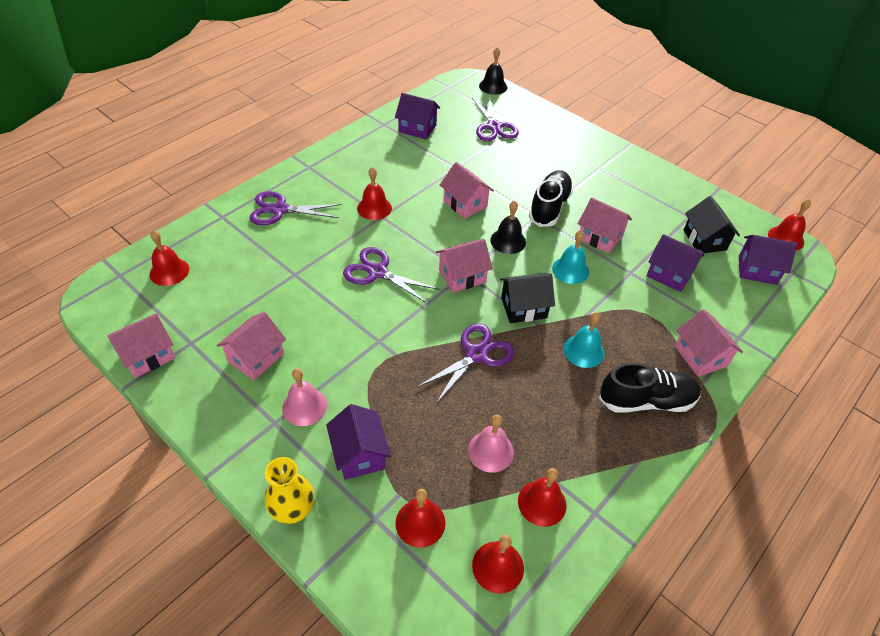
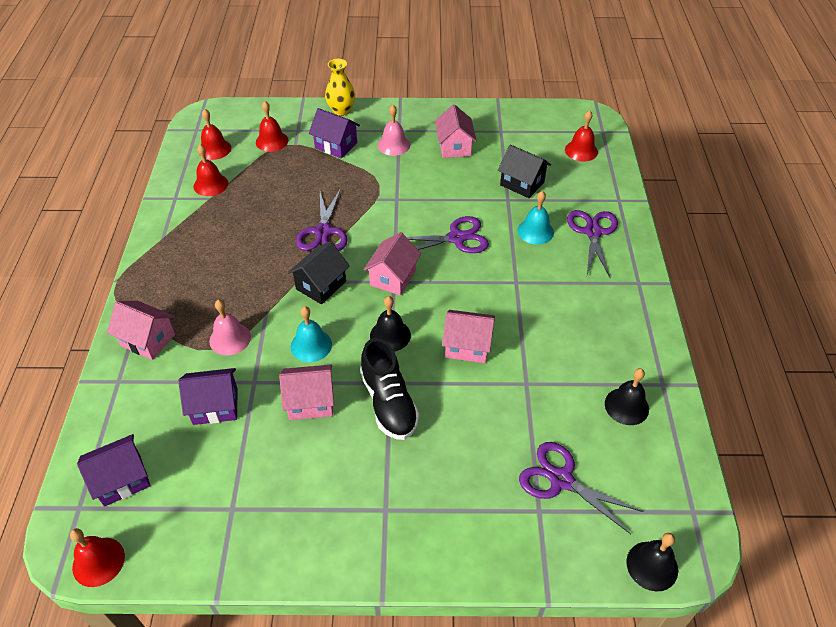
camera: 140 degrees right, 0 degrees up
pink house [107,313,175,378] -> none
purple scissors [250,191,342,225] -> purple scissors turned 45 degrees counterclockwise [567,210,618,277]
red bell [357,167,392,220] -> none
purple house [395,93,440,139] -> black bell [605,368,649,425]
pink bell [468,415,514,473] -> pink bell moved to [209,300,251,355]
turquoise bell [564,312,605,368] -> turquoise bell moved to [517,191,554,245]
black shoe [599,363,701,413] -> none
black house [684,196,740,253] -> black house moved to [498,144,551,198]

